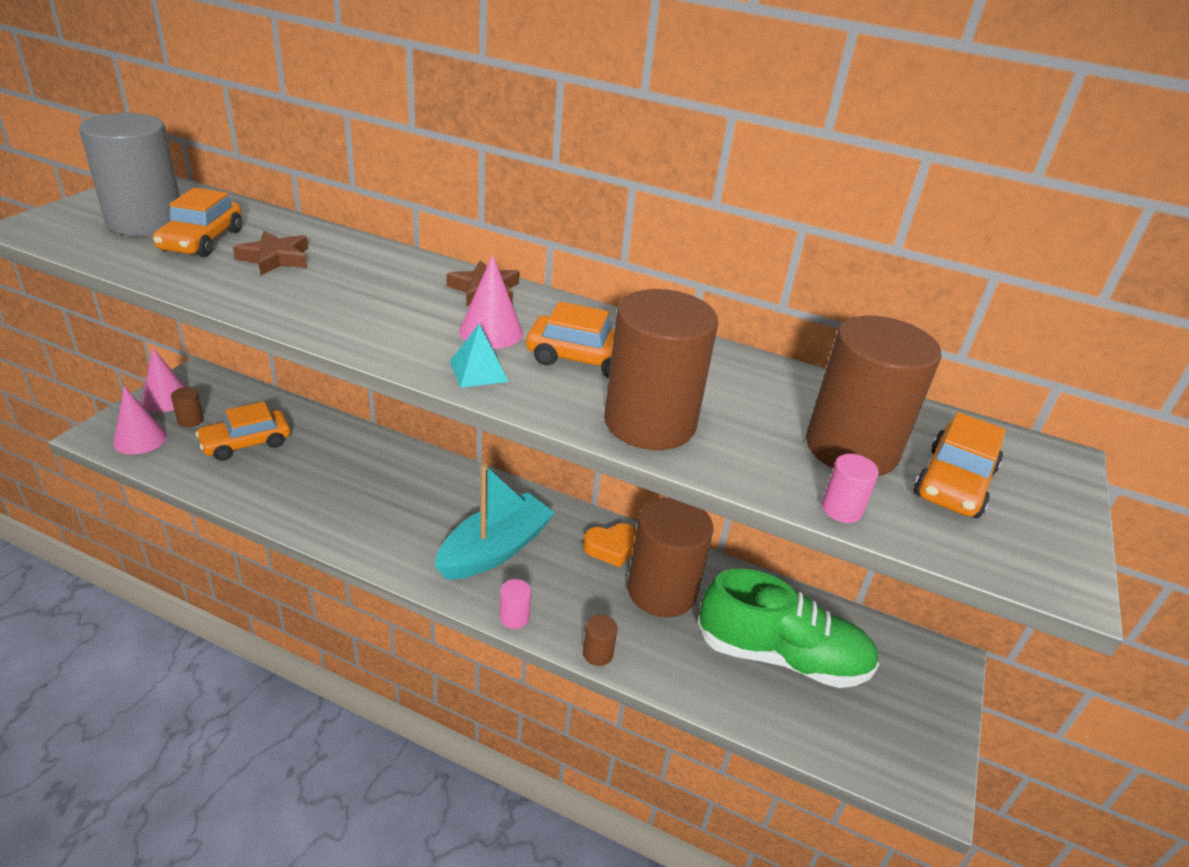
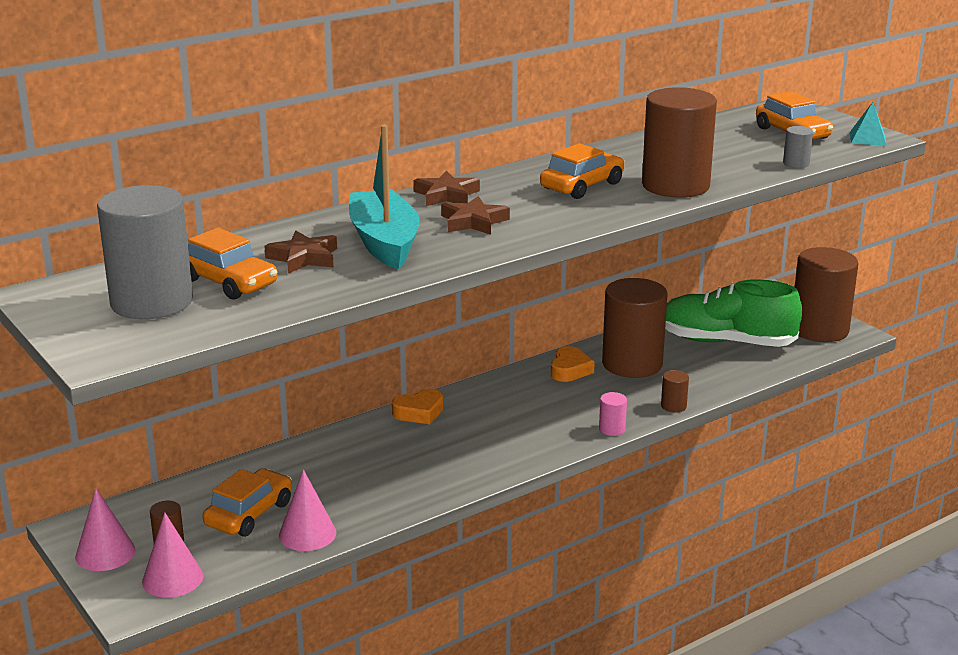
camera: 55 degrees left, 10 degrees down
orange car [196,402,290,461] -> orange car turned 150 degrees counterclockwise [203,468,292,537]
turquoise boat [435,463,555,580] -> turquoise boat moved to [349,125,420,270]
turquoise pyramid [450,324,509,388] -> turquoise pyramid moved to [850,102,887,146]
pink cone [459,254,523,349] -> pink cone moved to [279,470,337,551]
green shoe [698,569,879,688] -> green shoe turned 120 degrees counterclockwise [665,279,802,347]
brown cylinder [806,316,942,476] -> brown cylinder moved to [795,247,858,342]
pink cylinder [822,454,879,523] -> grey cylinder [783,126,813,168]
none -> orange heart [392,389,444,424]
none -> brown star [441,196,510,235]

